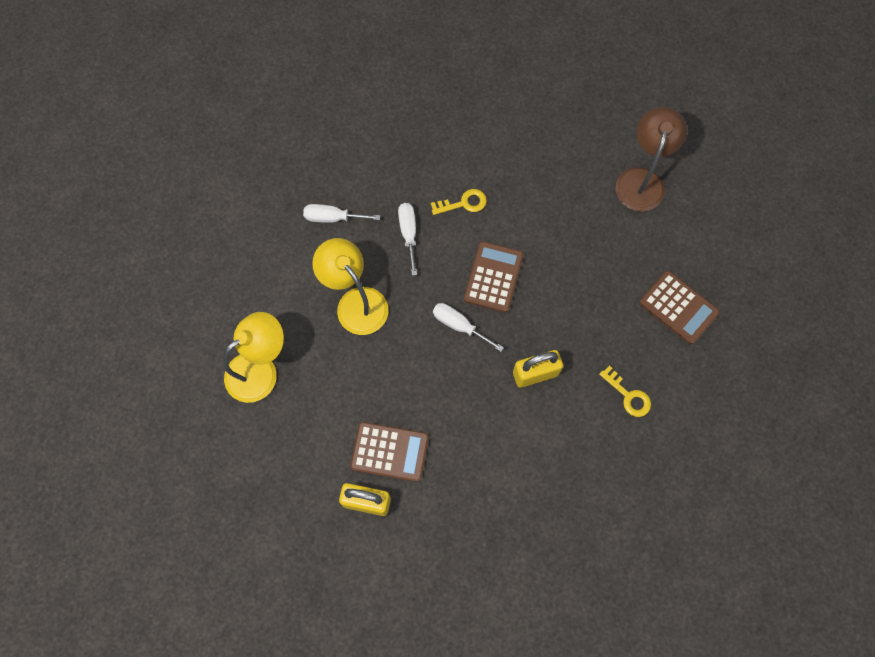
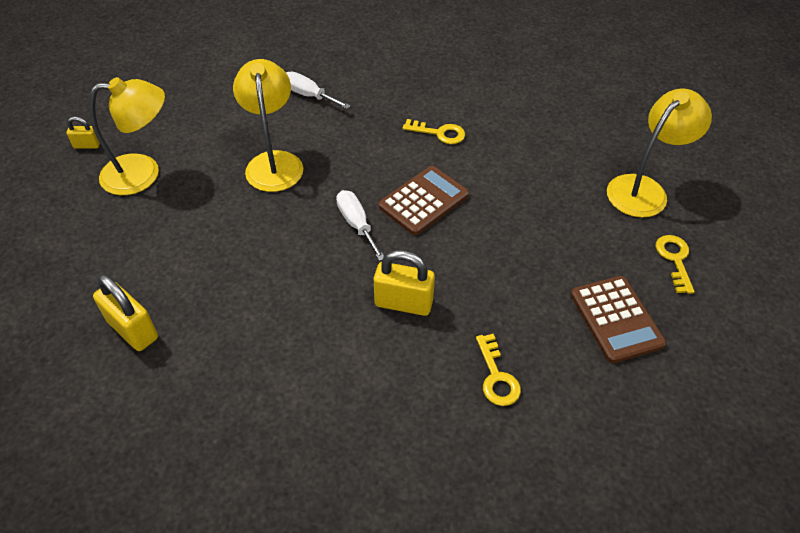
camera: 30 degrees right, 20 degrees down
brown calculator [350,422,429,482] -> none
white screwdriver [398,203,417,276] -> none
brown lamp [616,107,687,211] -> yellow lamp [607,89,712,218]
none -> yellow padlock [66,116,100,149]
none -> yellow key [656,235,695,294]

